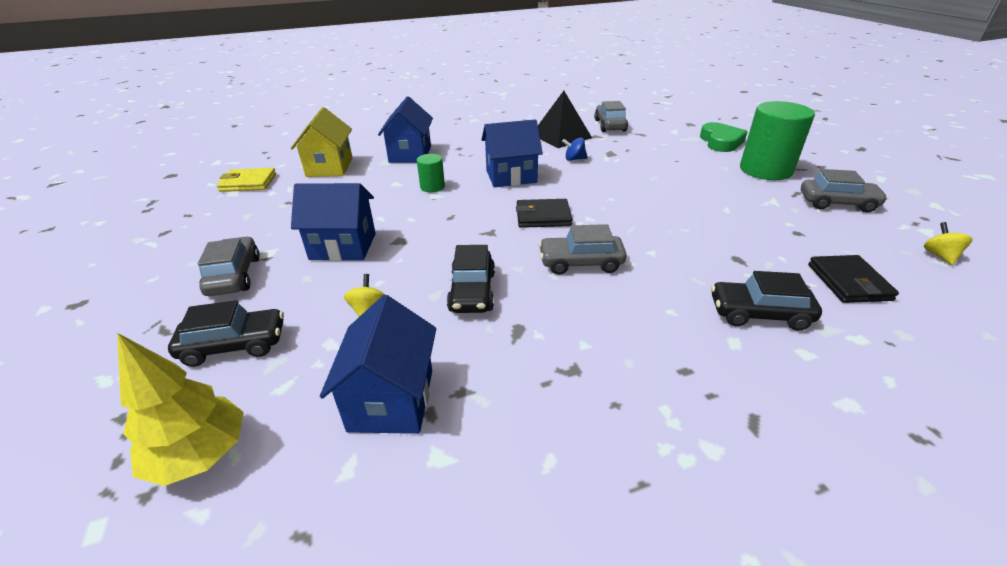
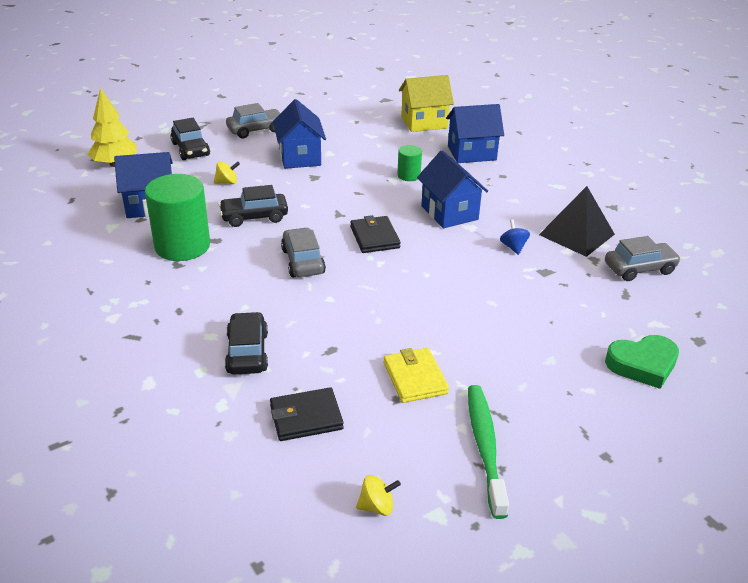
camera: 75 degrees right, 0 degrees up
yellow wallet [217,168,276,192] -> yellow wallet moved to [384,348,449,403]
green cylinder [740,101,815,180] -> green cylinder moved to [145,174,210,261]
grey car [801,169,888,213] -> green toothbrush [468,385,509,519]

